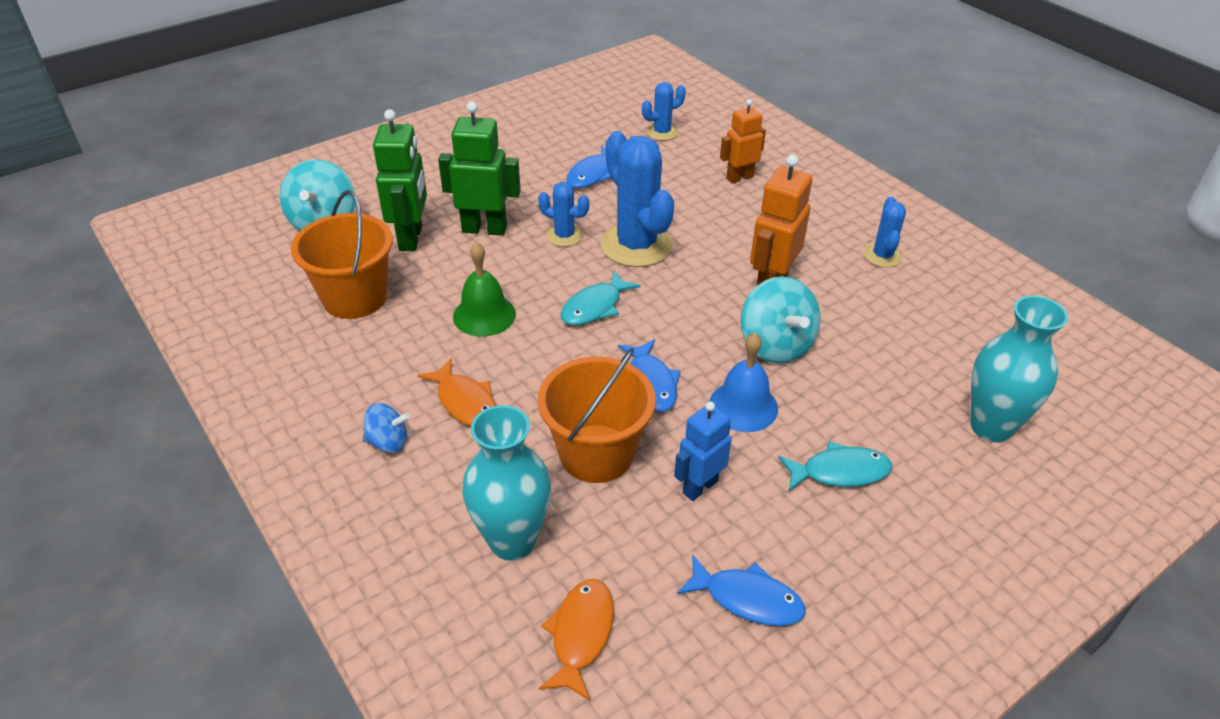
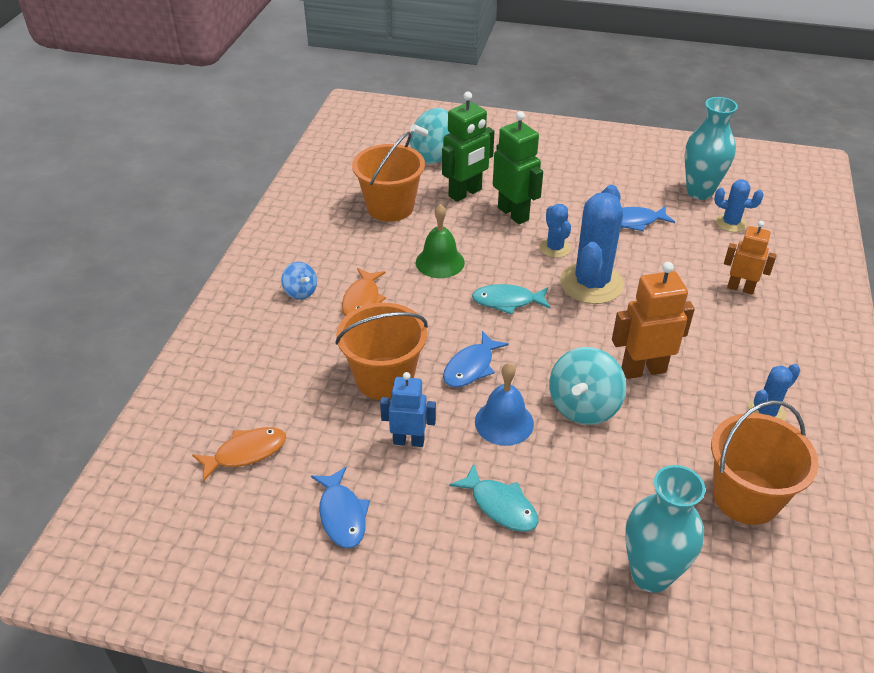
camera: 50 degrees right, 0 degrees up
turquoise vase [462,405,551,561] -> turquoise vase moved to [685,97,738,200]
none -> orange bucket [711,400,819,525]

